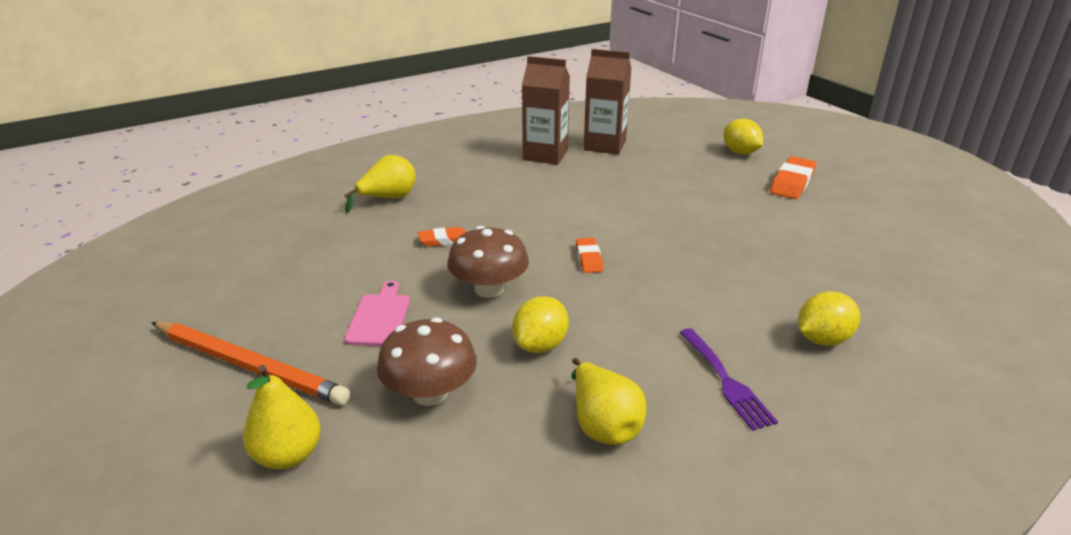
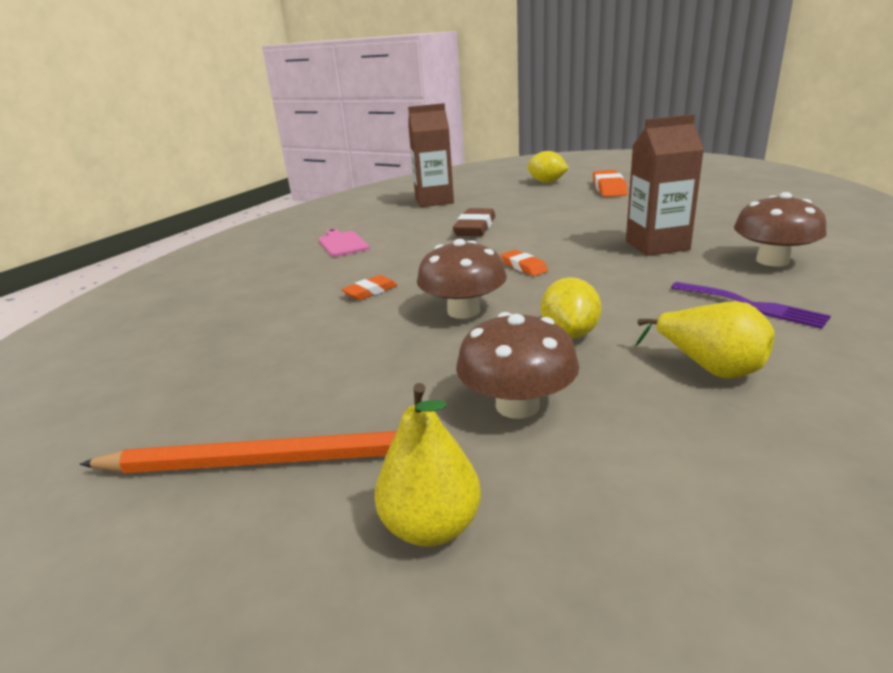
camera: 25 degrees left, 5 degrees down
yellow pear [344,155,416,213] -> none
pink cutting board [344,280,410,346] -> pink cutting board moved to [319,228,370,257]
brown carton [522,56,570,165] -> brown carton moved to [626,114,704,256]
yellow lemon [798,291,860,346] -> brown mushroom [734,192,827,266]
none -> brown eraser [453,208,495,236]

